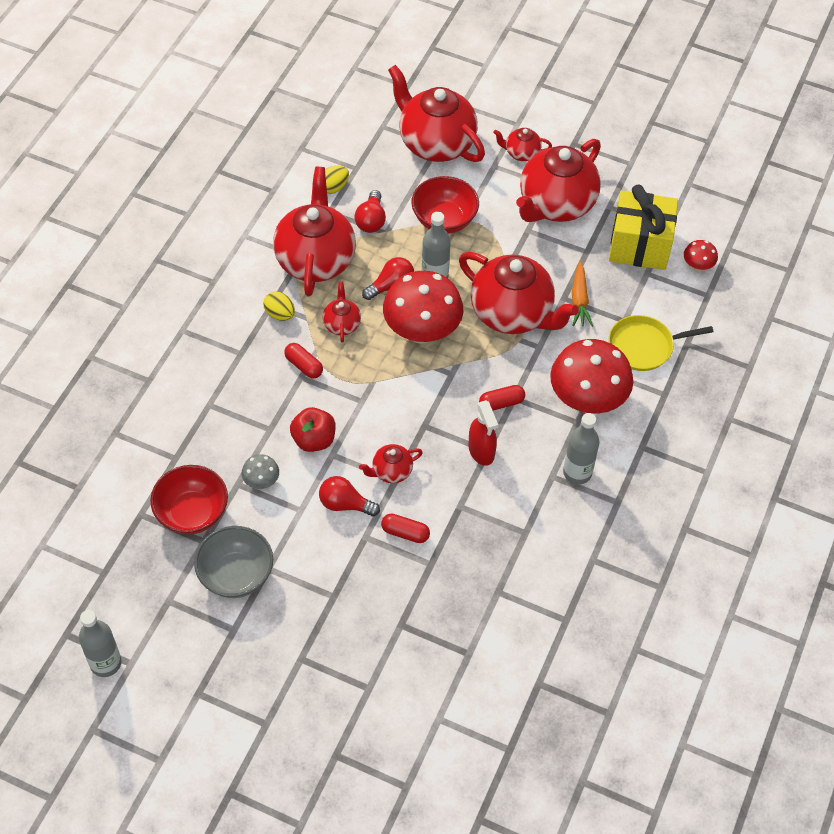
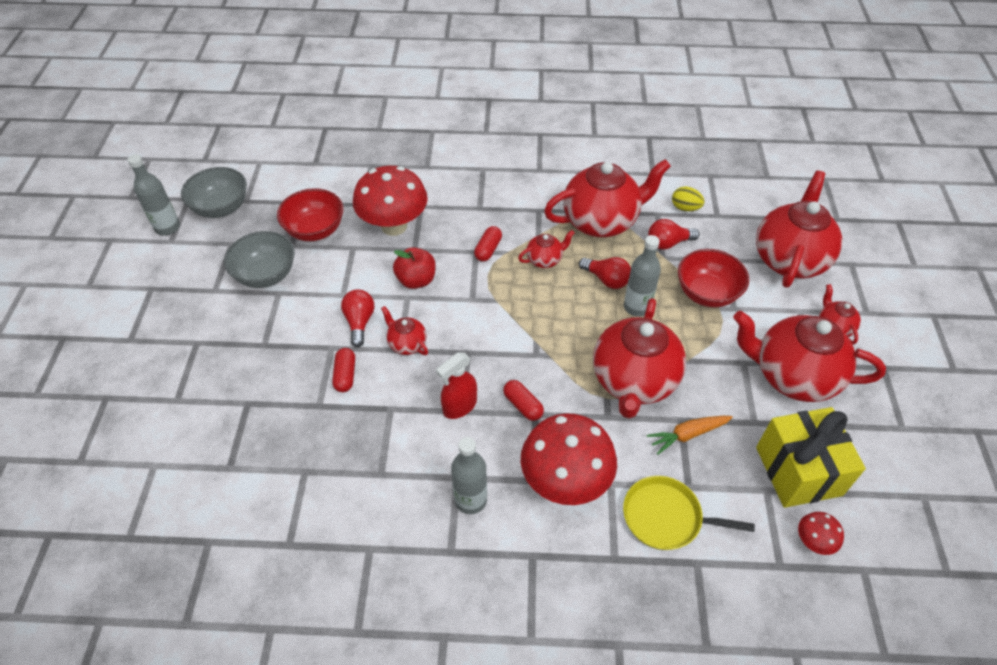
camera: 70 degrees right, 5 degrees down
grey mushroom [242,454,279,489] -> none
yellow egg [263,292,295,321] -> none
red mushroom [383,271,463,344] -> red mushroom moved to [353,166,428,236]
yellow pan [609,315,714,371] -> yellow pan turned 45 degrees counterclockwise [623,476,755,550]
none -> grey bowl [181,167,247,218]

